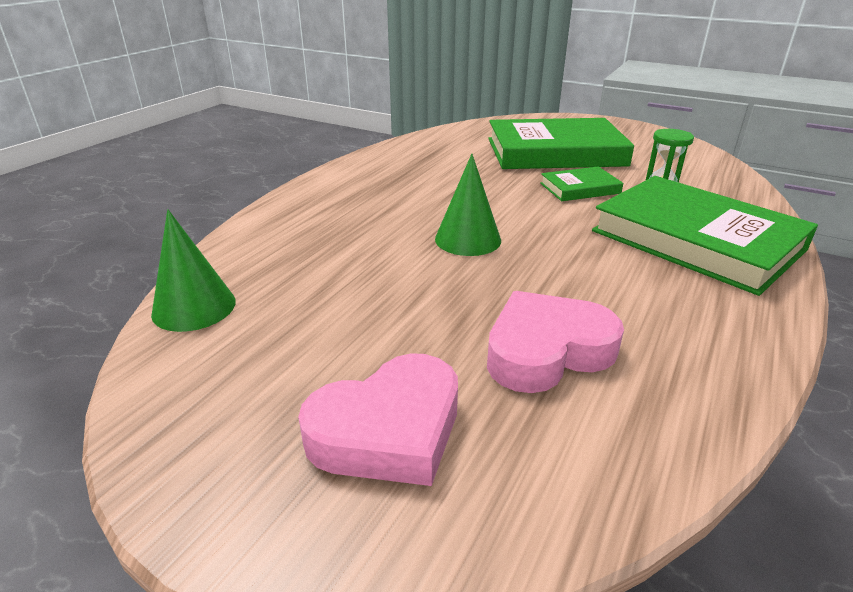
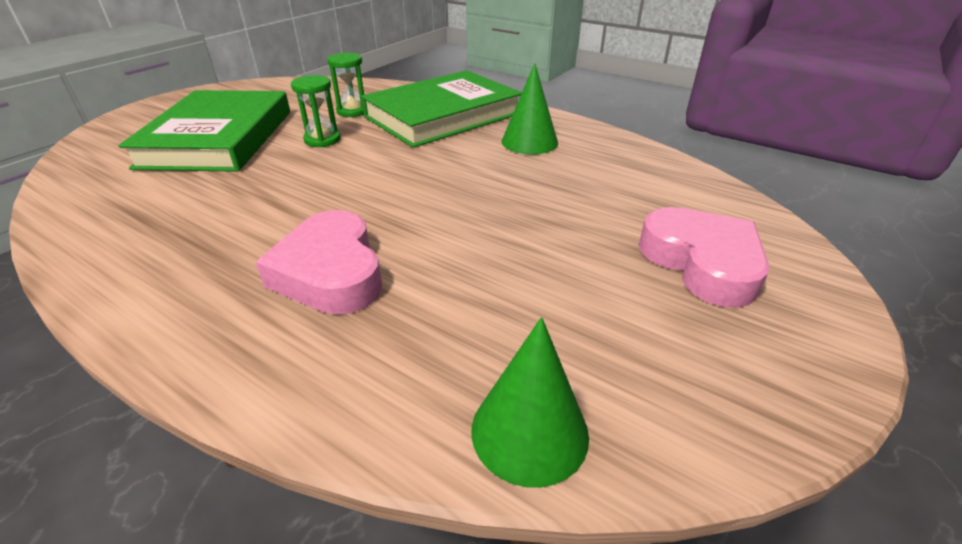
camera: 85 degrees left, 5 degrees up
green cone [435,154,501,256] -> green cone moved to [502,63,558,155]
pink heart [487,291,624,393] -> pink heart moved to [256,210,382,315]
green book [540,166,623,201] -> green hourglass [291,75,341,147]

